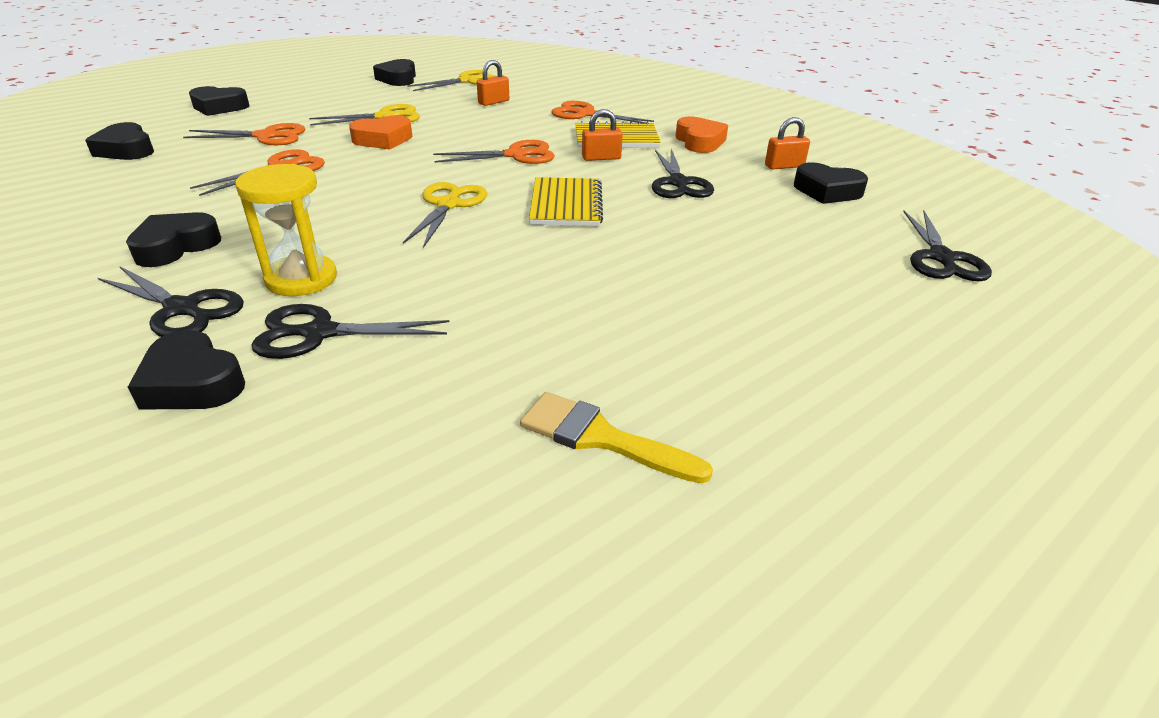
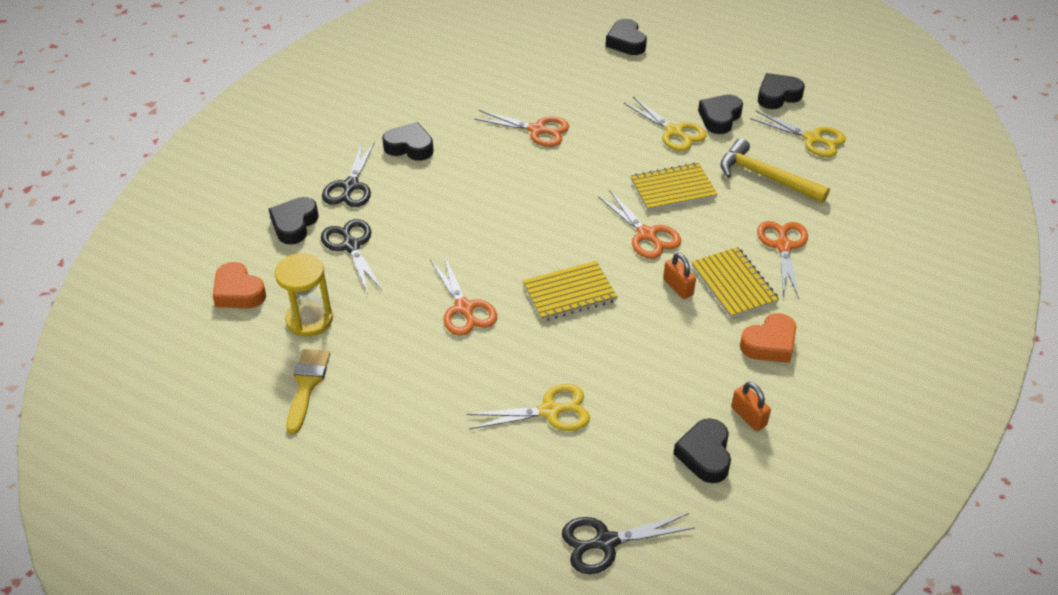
camera: 70 degrees right, 10 degrees up
black heart [85,122,154,160] -> black heart moved to [698,95,743,134]
orange scissors [183,123,305,145] -> orange scissors moved to [430,255,497,336]
yellow hourglass [235,164,337,296] -> yellow hourglass moved to [275,253,333,337]
orange heart [349,115,412,150] -> orange heart moved to [213,262,266,308]
yellow scissors [403,182,487,248] -> yellow scissors moved to [467,384,590,431]
orange padlock [477,60,509,106] -> yellow hammer [720,138,830,203]
black scissors [652,149,714,198] -> none
none -> yellow notebook [631,163,717,211]

